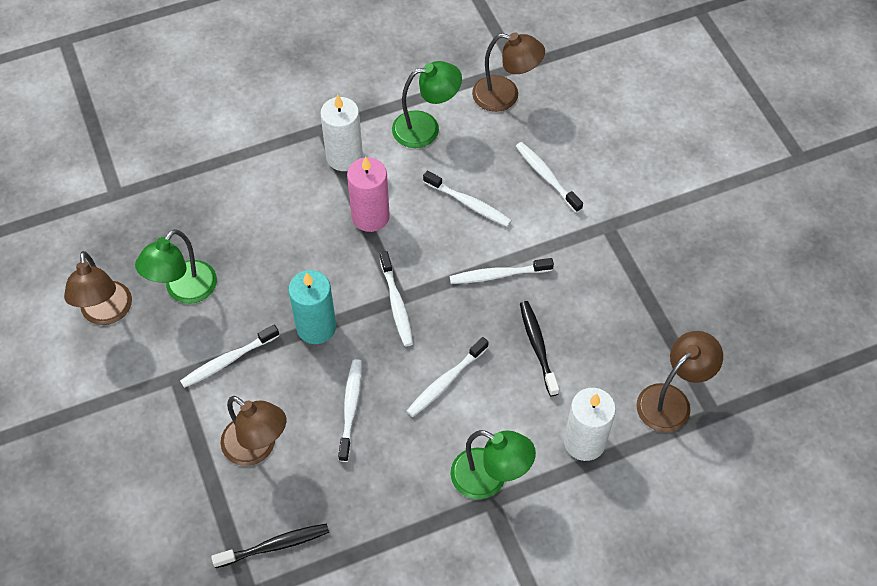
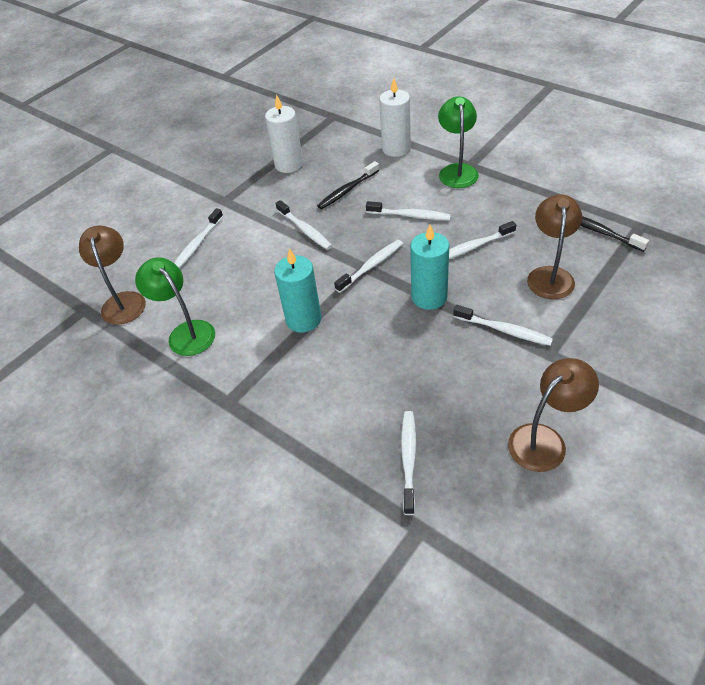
camera: 115 degrees left, 10 degrees down
green lamp [135,229,217,304] -> none
white candle [320,95,363,171] -> white candle moved to [265,94,303,173]
pink candle [347,156,390,232] -> turquoise candle [274,248,321,333]
white toothbrush [423,171,512,227] -> white toothbrush moved to [401,411,417,515]
brown lamp [636,331,723,432] -> none

